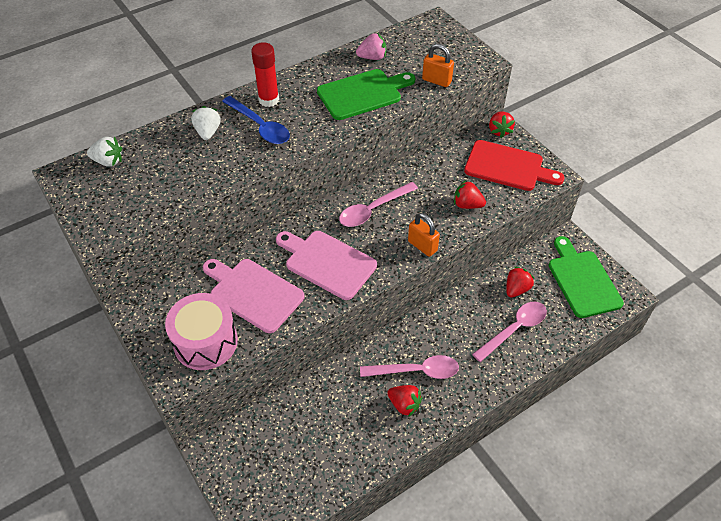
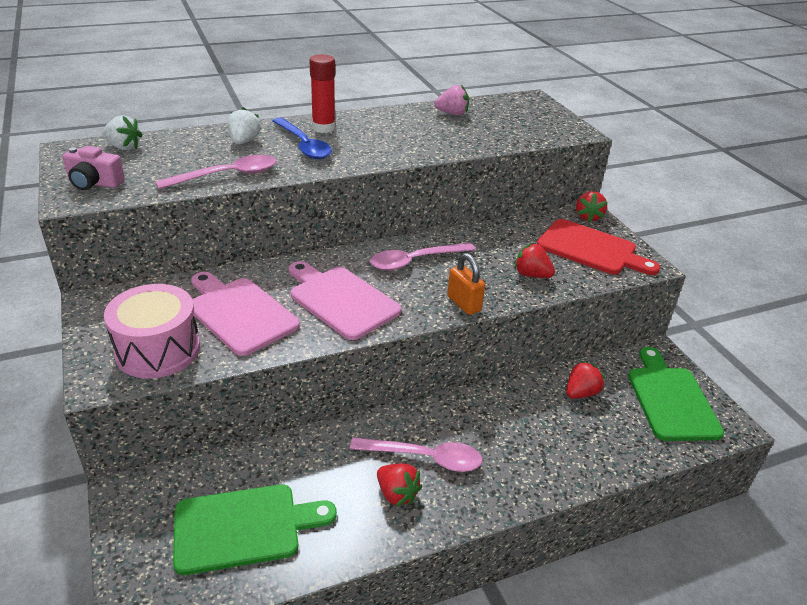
camera: 10 degrees right, 15 degrees down
green cutting board [317,69,415,120] -> green cutting board moved to [173,484,337,575]
orange padlock [422,44,454,87] -> none
pink spoon [472,302,547,362] -> pink spoon moved to [155,155,277,189]
none -> pink camera [63,146,125,190]

